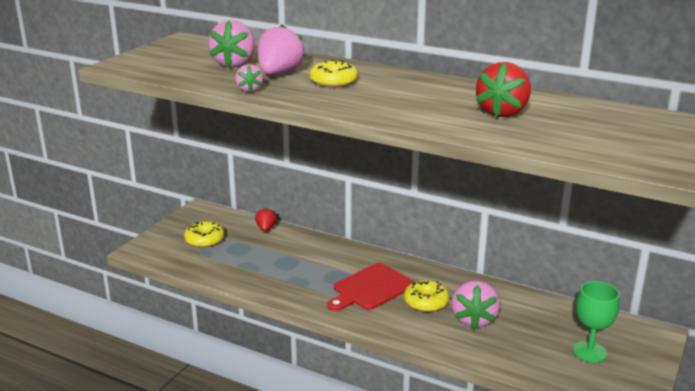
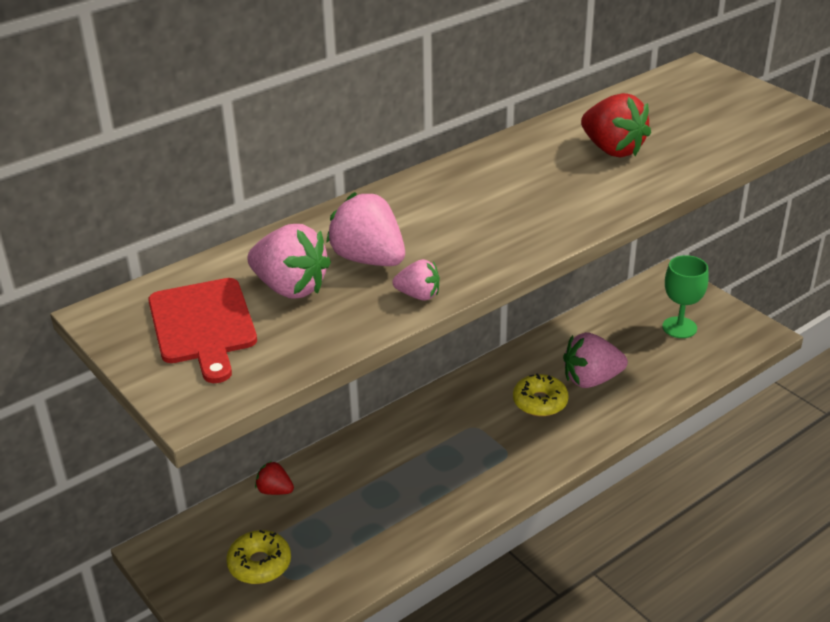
camera: 65 degrees left, 10 degrees up
yellow donut [310,60,358,87] -> none
red cutting board [327,263,414,311] -> red cutting board moved to [148,278,257,383]
pink strawberry [451,280,500,330] -> pink strawberry turned 135 degrees clockwise [563,332,628,388]

